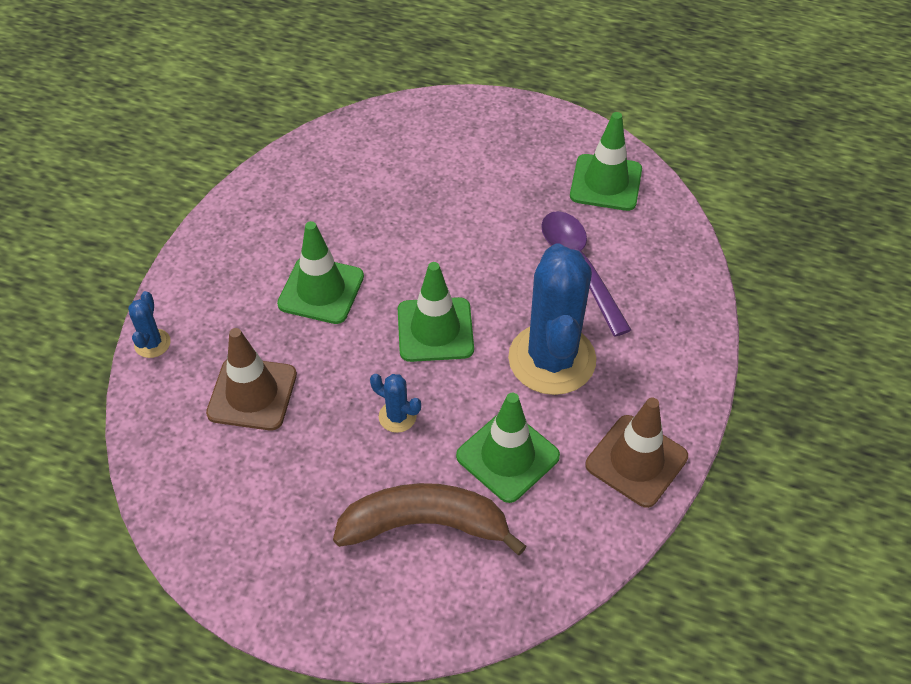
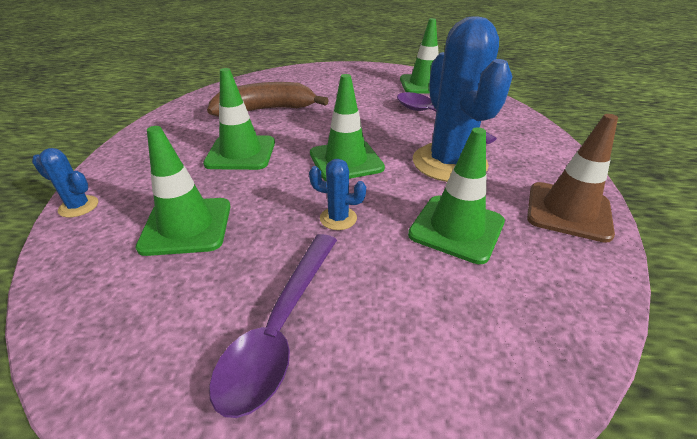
camera: 15 degrees left, 15 degrees down
blue cactus [128,291,171,358] -> blue cactus turned 60 degrees counterclockwise [32,148,98,218]
brown traffic cone [206,328,297,431] -> green traffic cone [135,126,230,256]
brown banana [333,483,527,555] -> brown banana moved to [207,82,329,117]
none -> purple spoon [209,234,337,418]

